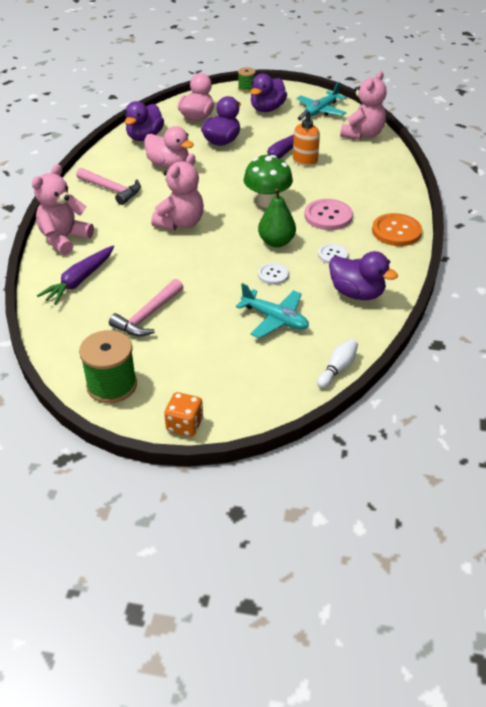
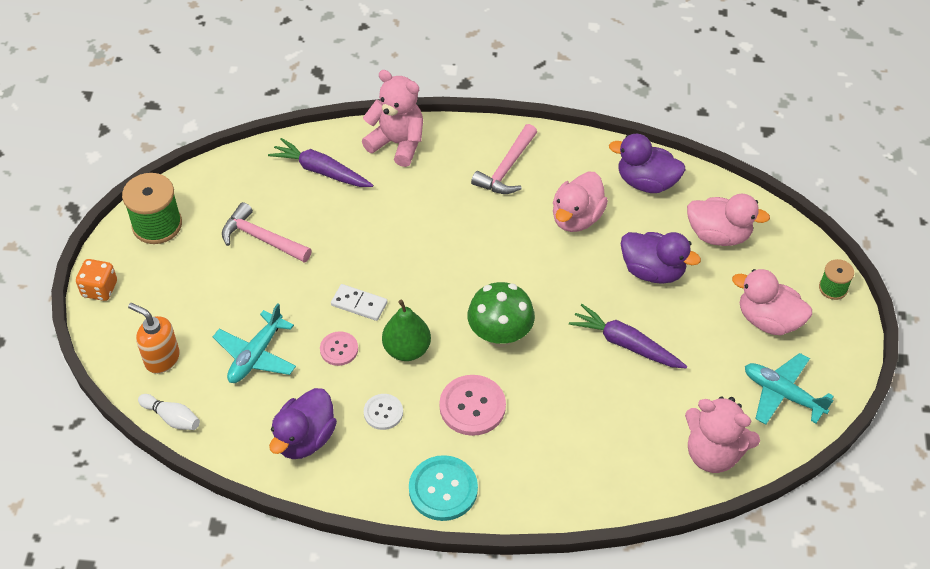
camera: 85 degrees right, 10 degrees up
pink teddy bear [151,154,204,230] -> none
purple duck [250,73,287,112] -> pink duck [732,269,812,336]
white button [258,263,289,285] -> pink button [320,331,358,366]
orange soap dispenser [293,110,320,166] -> orange soap dispenser moved to [128,303,180,374]
orange button [372,213,422,246] -> turquoise button [409,455,478,521]
none -> white domino [331,284,387,321]

